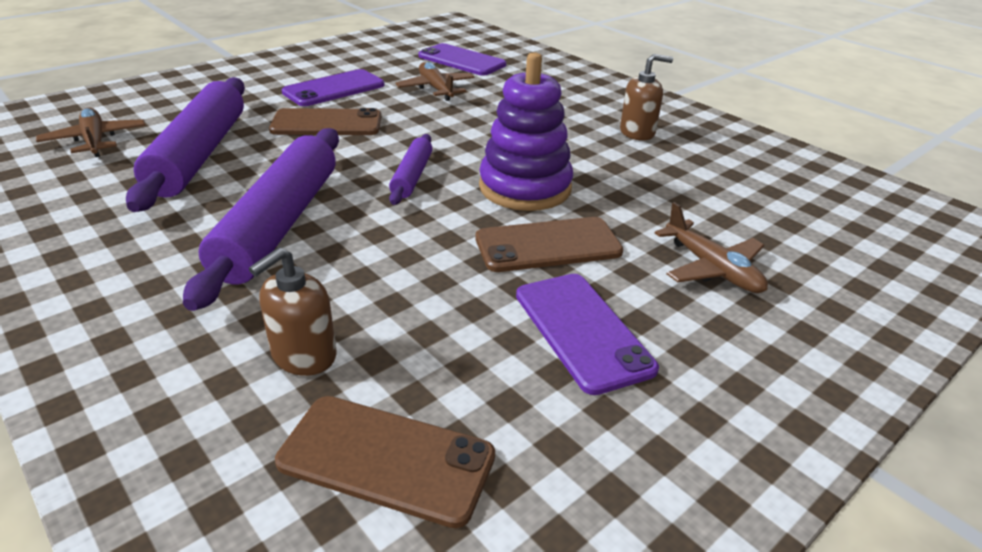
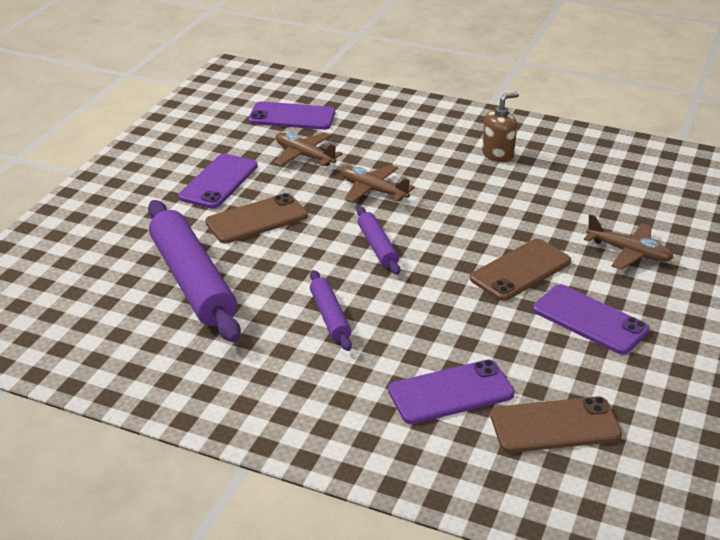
camera: 25 degrees left, 0 degrees up
brown plane [36,107,146,157] -> brown plane moved to [341,164,415,202]
purple rolling pin [183,128,339,311] -> purple rolling pin [310,270,352,351], size x0.50
brown soap dispenser [249,247,337,376] -> purple phone [388,360,515,424]
purple stacking toy [479,52,573,211] -> none

